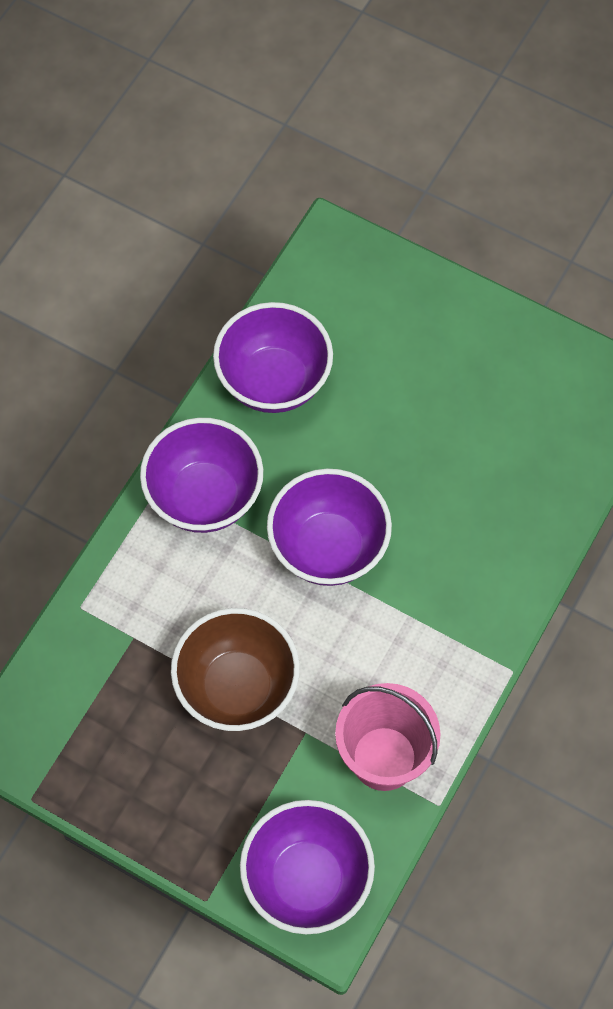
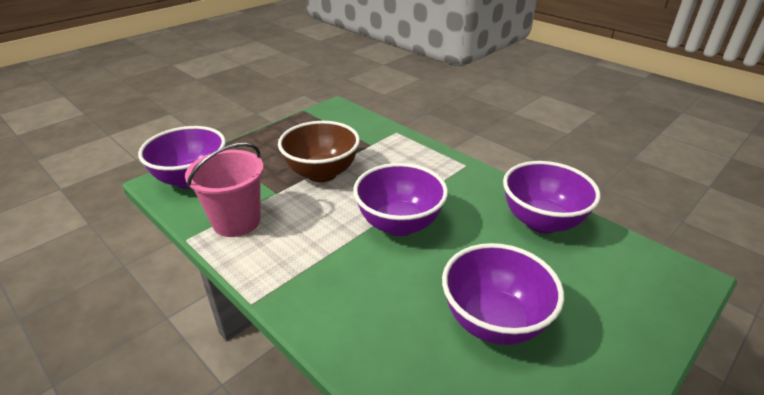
camera: 105 degrees right, 30 degrees down
purple bowl [140,418,263,533] -> purple bowl moved to [442,243,564,345]

